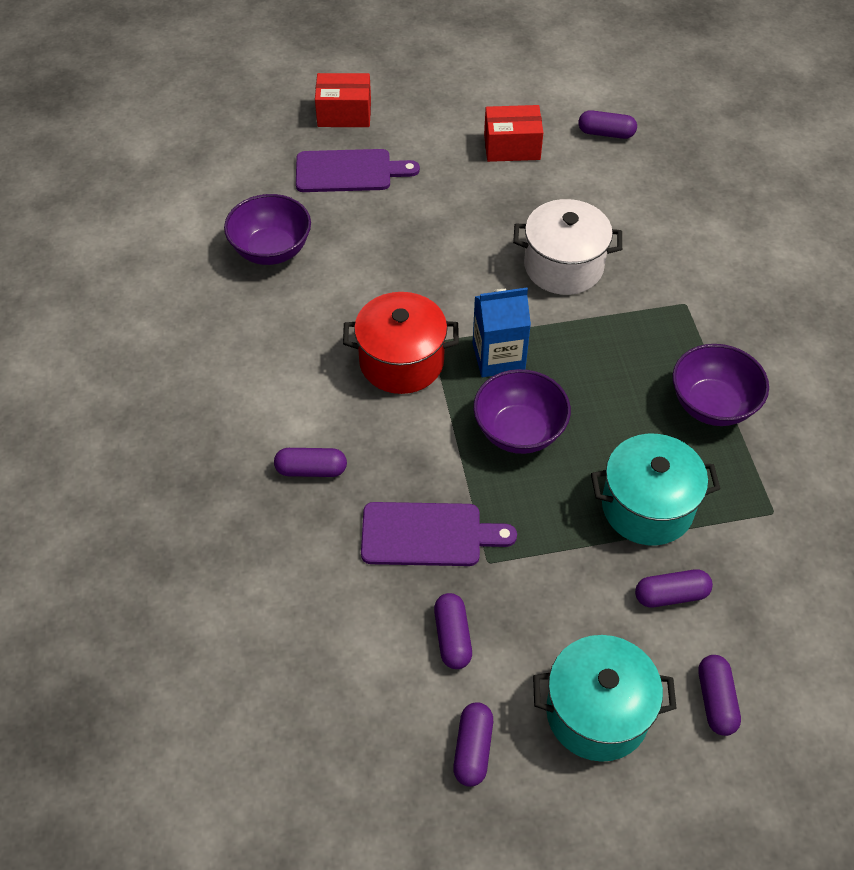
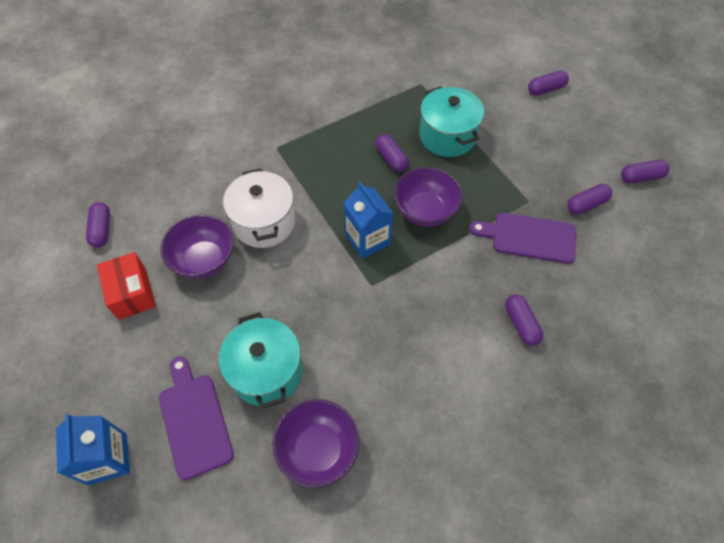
camera: 110 degrees left, 5 degrees up
red box [315,73,371,127] -> blue carton [56,414,130,485]
red pot [343,292,459,394] -> none
purple cutting board [361,502,517,566] -> purple cutting board turned 60 degrees counterclockwise [469,213,576,264]
turquoise pot [533,635,677,762] -> turquoise pot moved to [219,312,302,409]
purple capsule [635,569,713,607] -> purple capsule moved to [375,134,409,172]
purple bowl [672,344,769,426] -> purple bowl moved to [160,215,234,279]

